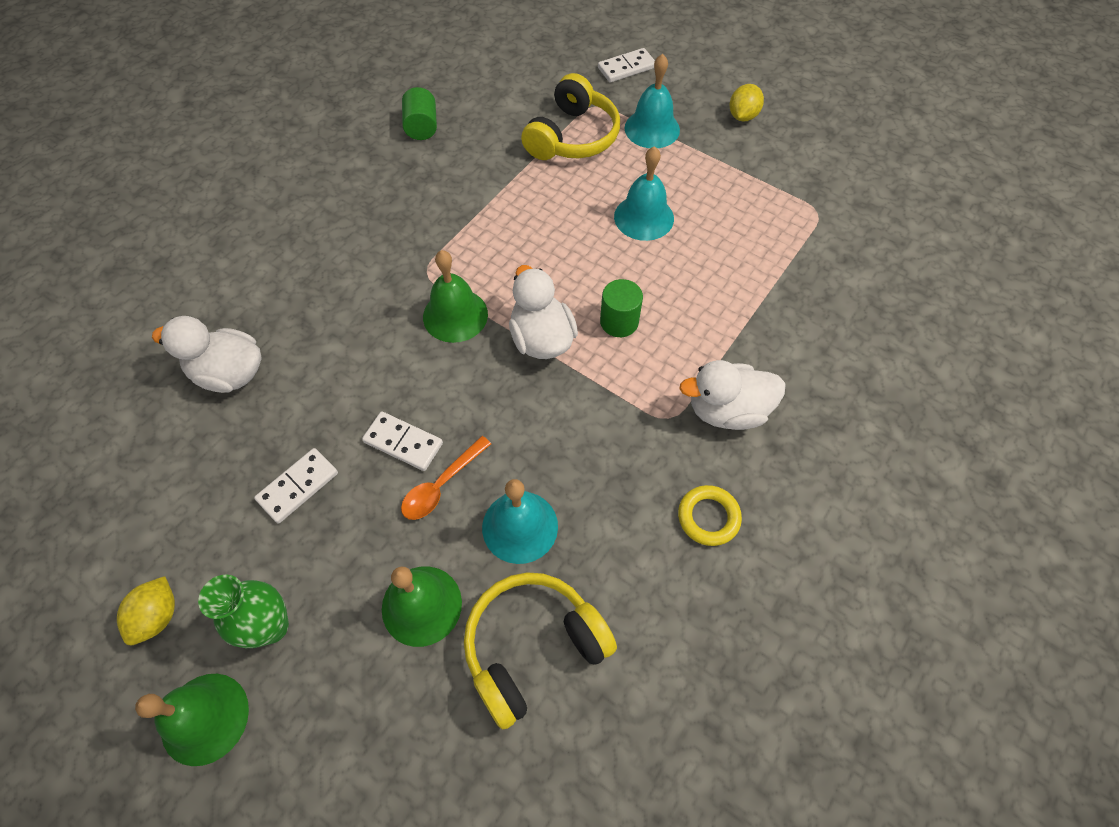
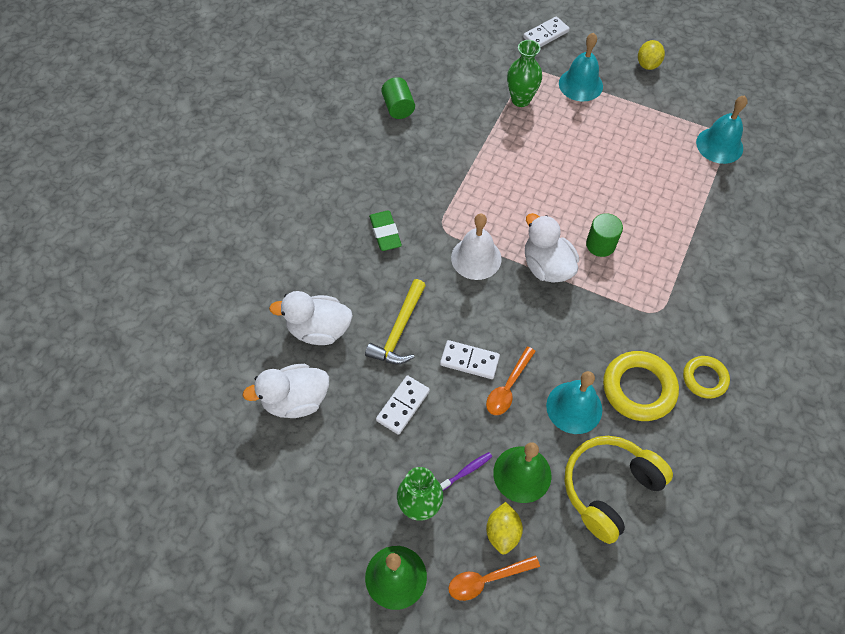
camera: 10 degrees left, 0 degrees up
yellow lemon [117,576,175,645] -> yellow lemon moved to [486,502,523,555]
green bell [423,250,488,343] -> white bell [451,214,502,280]
yellow headphones [521,73,620,160] -> green vase [507,40,542,107]
turquoise bell [614,146,674,241] -> turquoise bell moved to [696,95,748,164]
white duck [679,360,786,430] -> white duck moved to [243,364,329,418]
none -> yellow hammer [365,279,426,364]
none -> green eraser [369,211,402,251]
none -> purple toothbrush [440,452,492,491]
none -> orange spoon [448,555,540,601]
none -> yellow ring [603,351,679,421]

